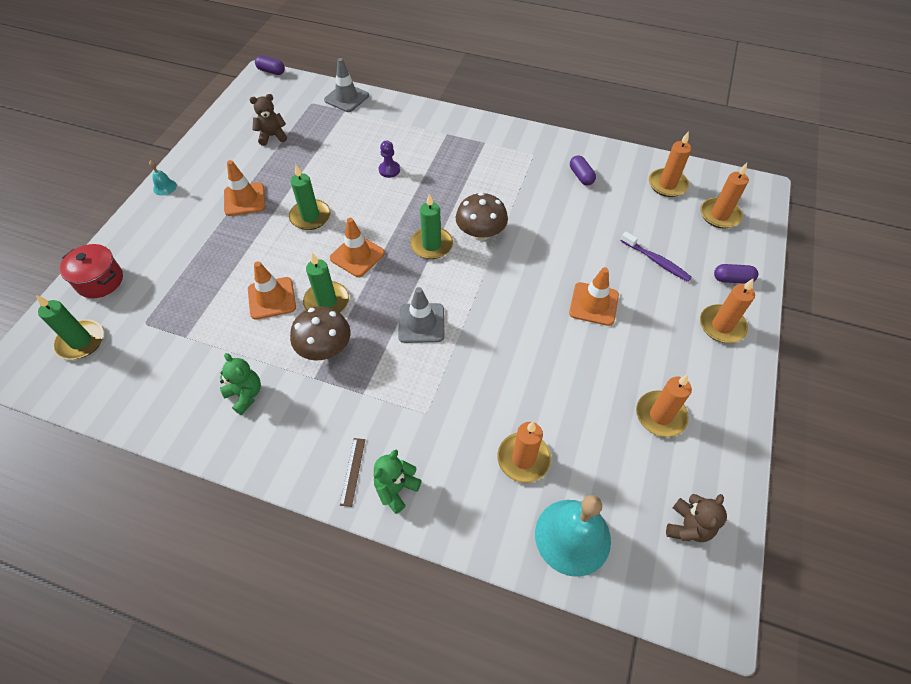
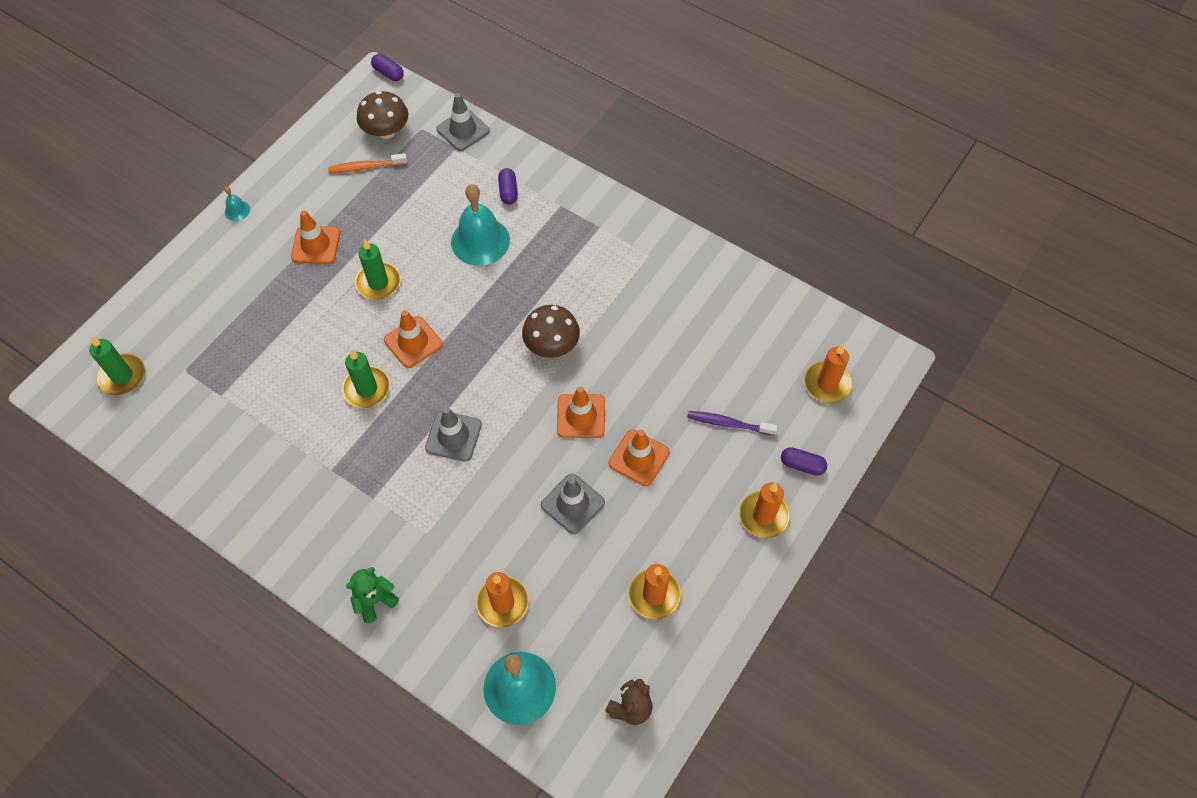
camera: 15 degrees right, 5 degrees up
red pot [59,244,123,298] -> none
green teddy bear [220,353,261,415] -> none
orange traffic cone [248,261,296,320] -> orange traffic cone moved to [557,386,605,438]
brown teddy bear [249,94,287,146] -> orange toothbrush [328,153,407,173]
brown mushroom [290,306,350,360] -> brown mushroom moved to [357,91,408,139]
brown ruler [340,438,365,507] -> none
purple pawn [379,141,400,178] -> turquoise bell [451,184,510,266]
green candle [410,194,453,259] -> none
purple capsule [570,155,596,186] -> purple capsule moved to [498,168,518,205]
purple toothbrush [620,232,692,282] -> purple toothbrush turned 135 degrees clockwise [687,411,778,436]
orange candle [649,131,692,197] -> none
none -> grey traffic cone [541,474,605,534]

